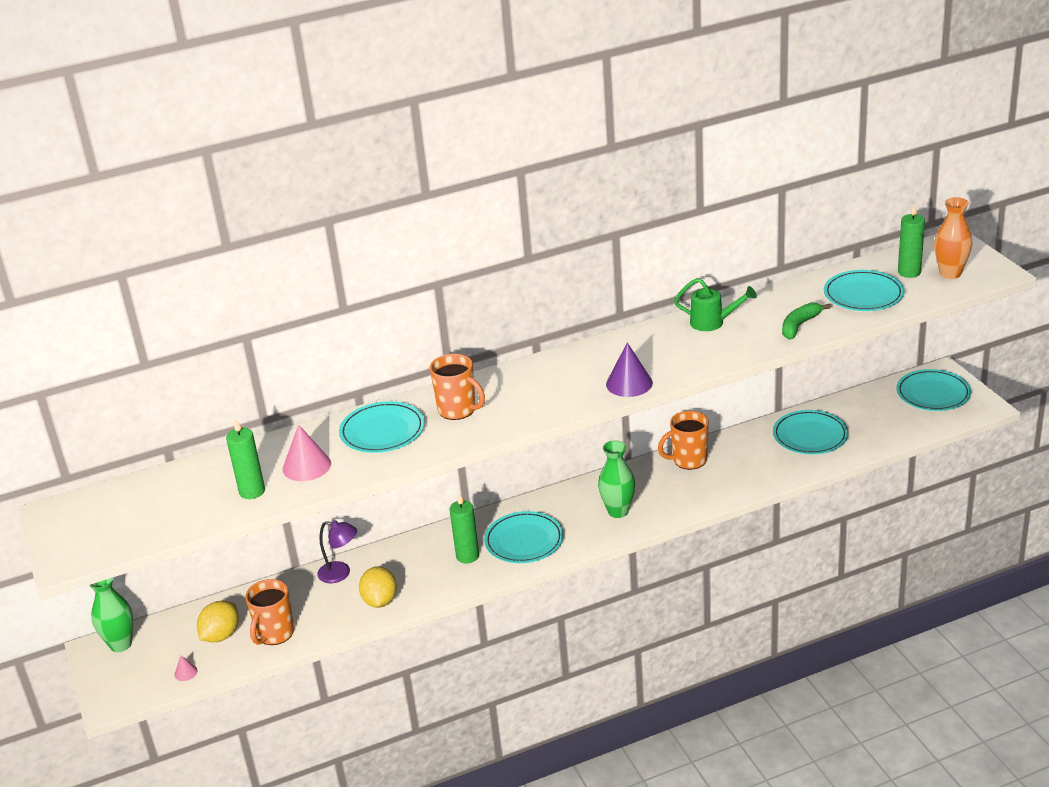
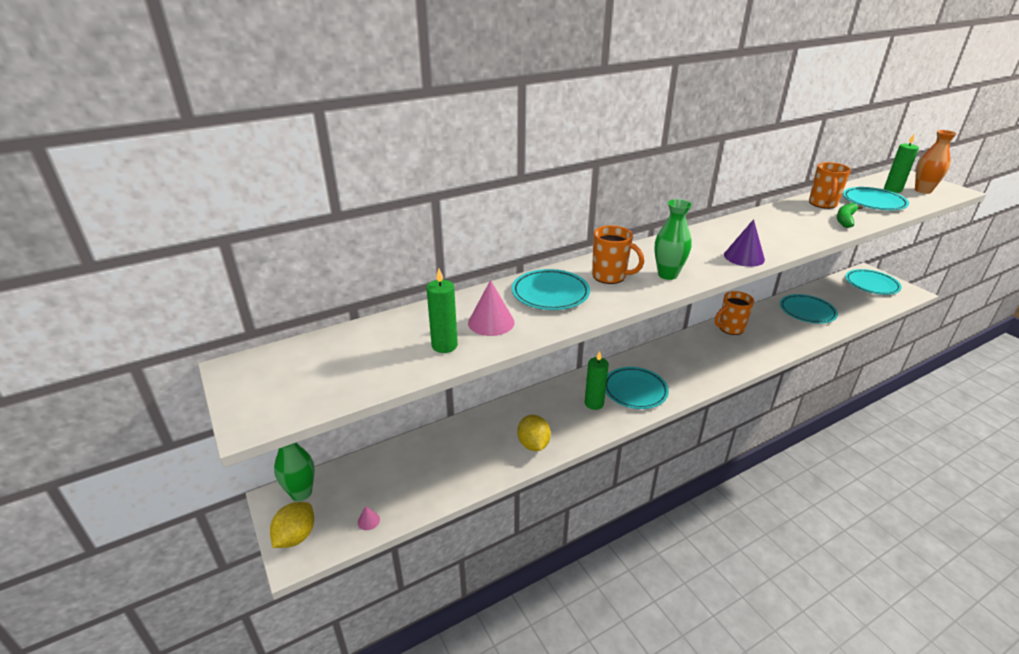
camera: 10 degrees left, 0 degrees up
yellow lemon [197,601,239,642] -> yellow lemon moved to [270,502,314,548]
orange mug [245,579,294,645] -> orange mug moved to [809,162,851,209]
purple lamp [317,520,357,583] -> none
green vase [598,440,635,518] -> green vase moved to [655,199,692,280]
green watering can [674,278,757,331] -> none

